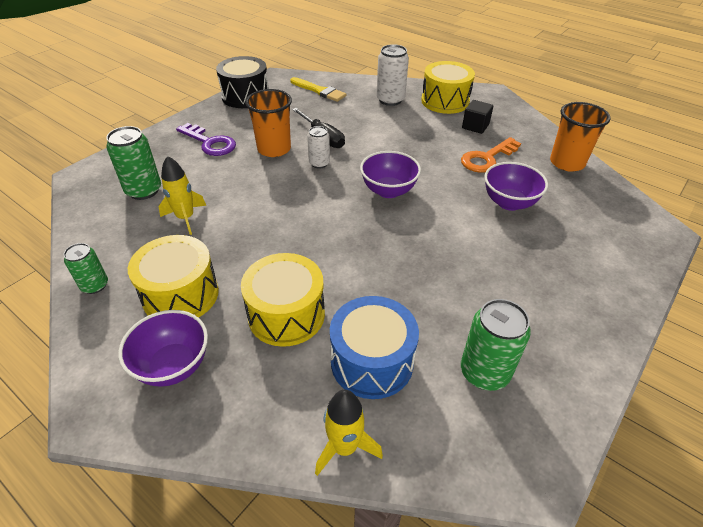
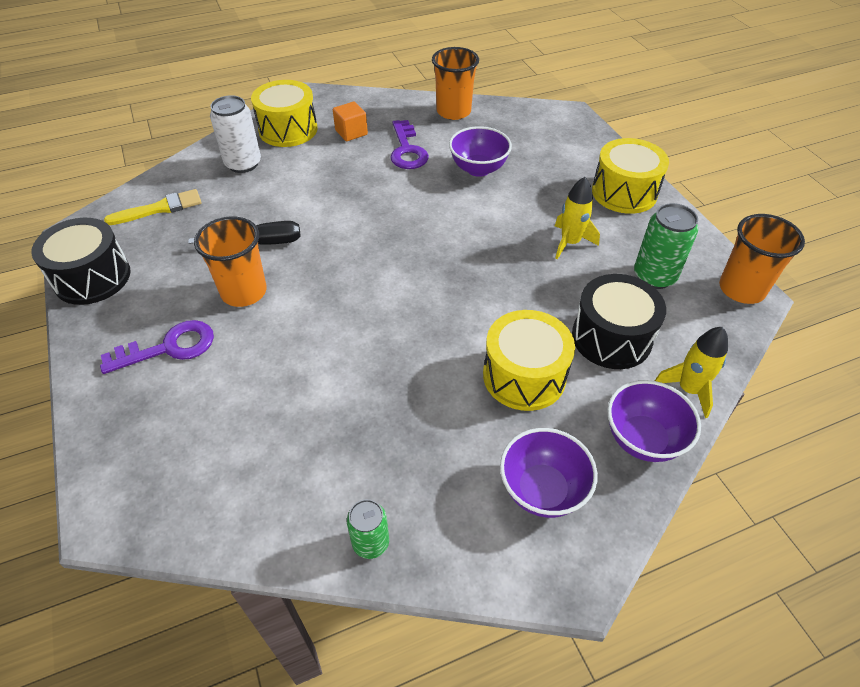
camera: 60 degrees left, 5 degrees up
green can [106,126,161,200] -> none
yellow drum [128,235,219,318] -> yellow drum moved to [592,138,669,214]
yellow rocket [159,156,206,235] -> yellow rocket moved to [555,177,600,259]
white can [307,126,330,169] -> none
blue drum [330,296,419,399] -> black drum [572,274,666,369]
purple bowl [360,151,421,198] -> purple bowl moved to [607,380,701,462]
orange key [461,137,521,173] -> purple key [390,120,429,169]
black cube [462,100,493,134] -> orange cube [333,101,368,141]
none -> orange cup [719,214,805,304]

